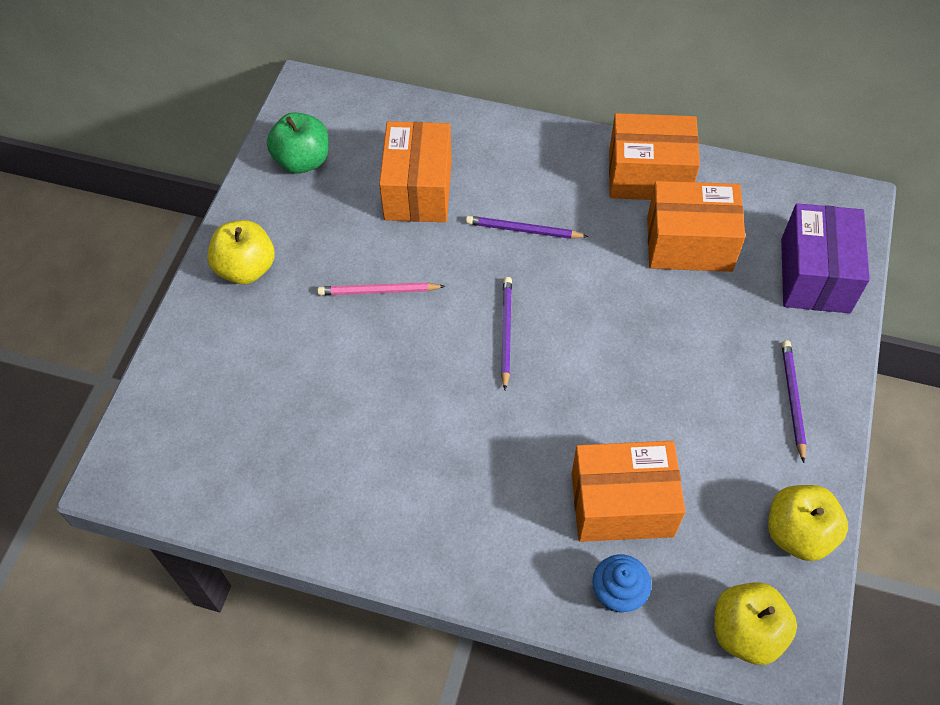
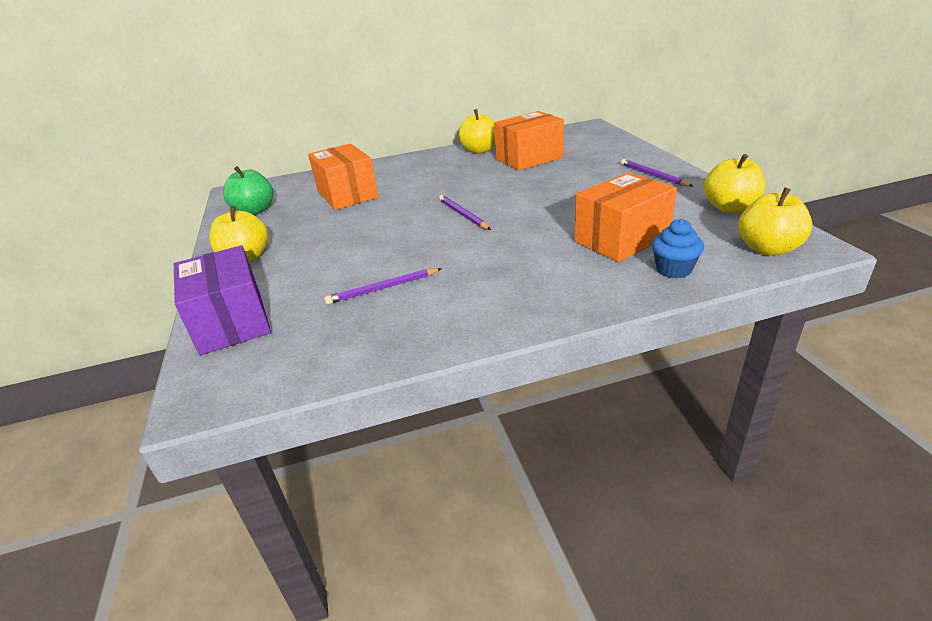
camera: 30 degrees left, 25 degrees down
pink pencil [317,282,445,296] -> none
purple pencil [466,216,588,239] -> purple pencil moved to [324,268,442,304]
orange box [609,113,700,200] -> yellow apple [459,109,495,154]
purple box [781,203,870,313] -> purple box moved to [174,245,271,355]

